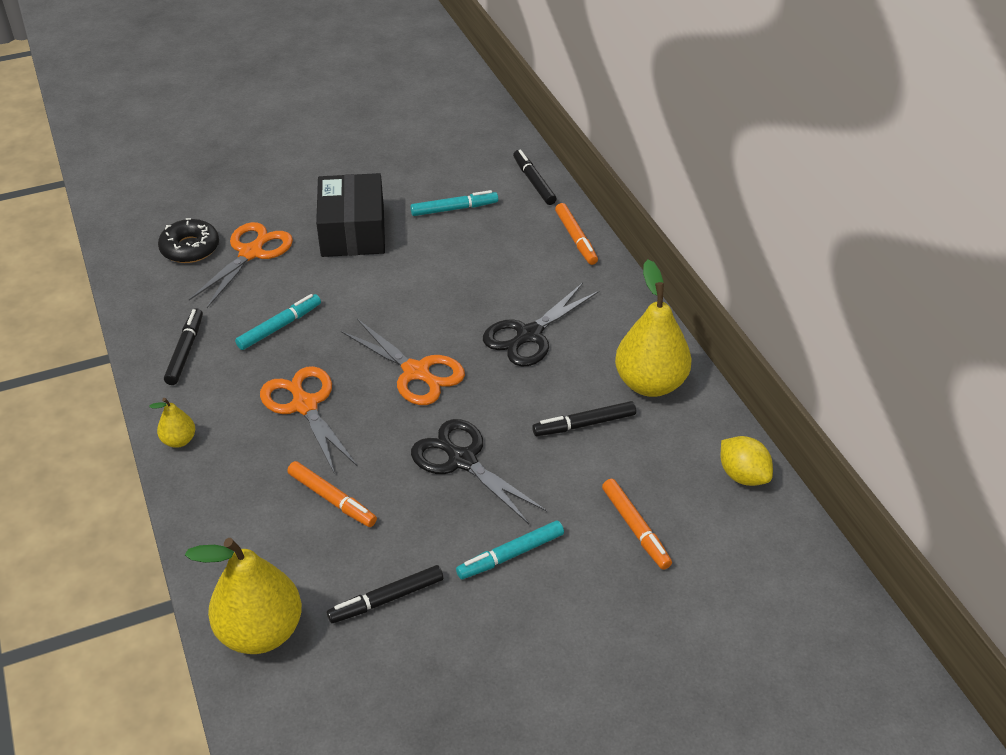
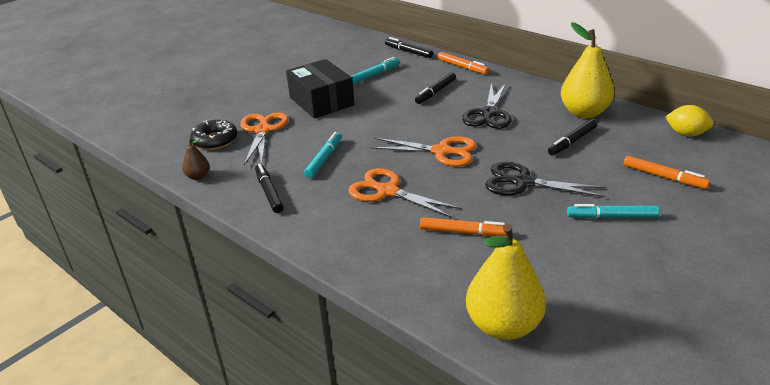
camera: 25 degrees left, 10 degrees down
yellow pear [149,398,195,448] -> none
black marker [327,565,443,623] -> black marker moved to [415,72,456,104]
turquoise marker [456,520,564,579] -> turquoise marker turned 60 degrees clockwise [567,204,660,219]
none -> brown pear [182,138,210,180]

